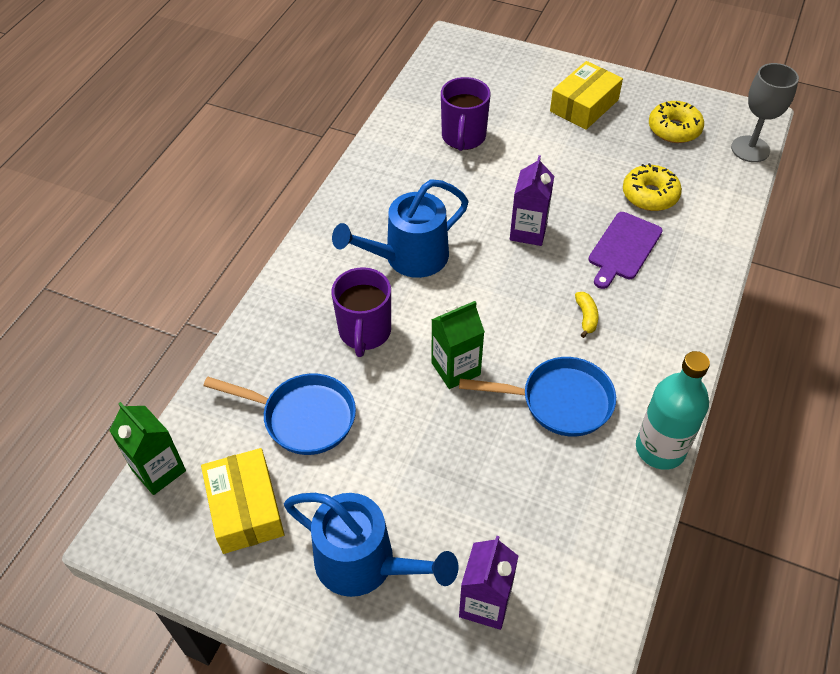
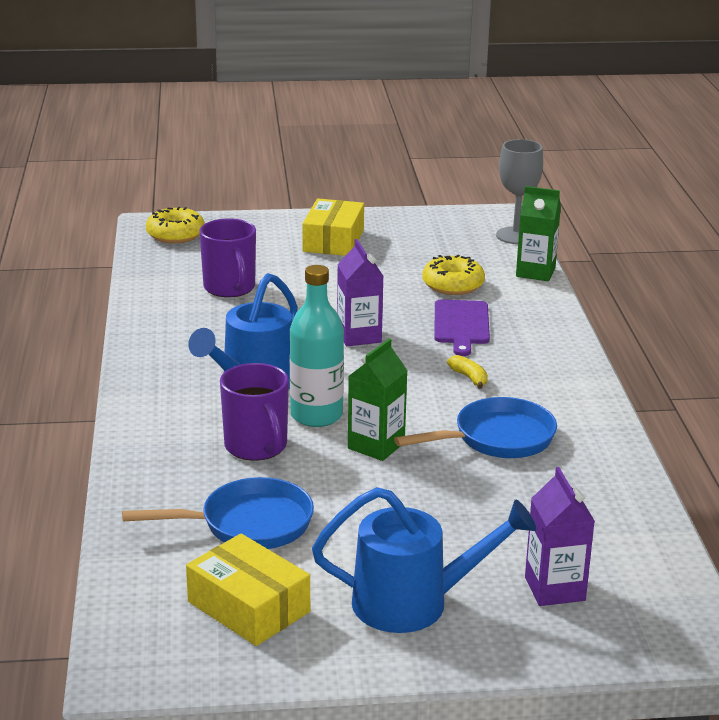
camera: 30 degrees left, 25 degrees down
green carton [109,402,186,495] -> green carton moved to [516,186,561,281]
turquoise bottle [636,351,710,470] -> turquoise bottle moved to [290,265,344,427]
yellow donut [649,101,704,143] -> yellow donut moved to [146,207,205,243]

